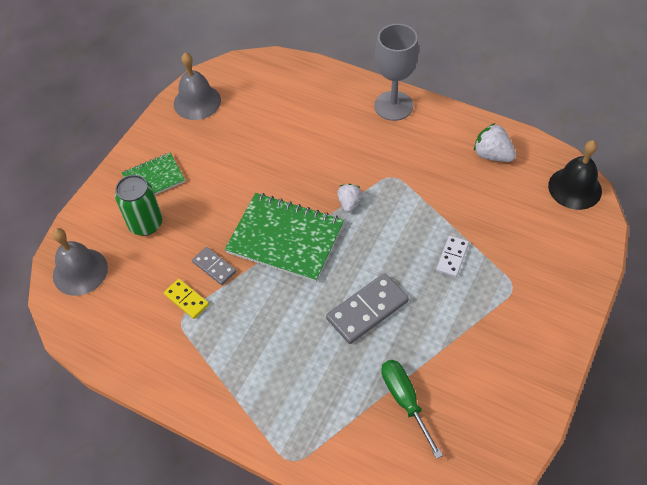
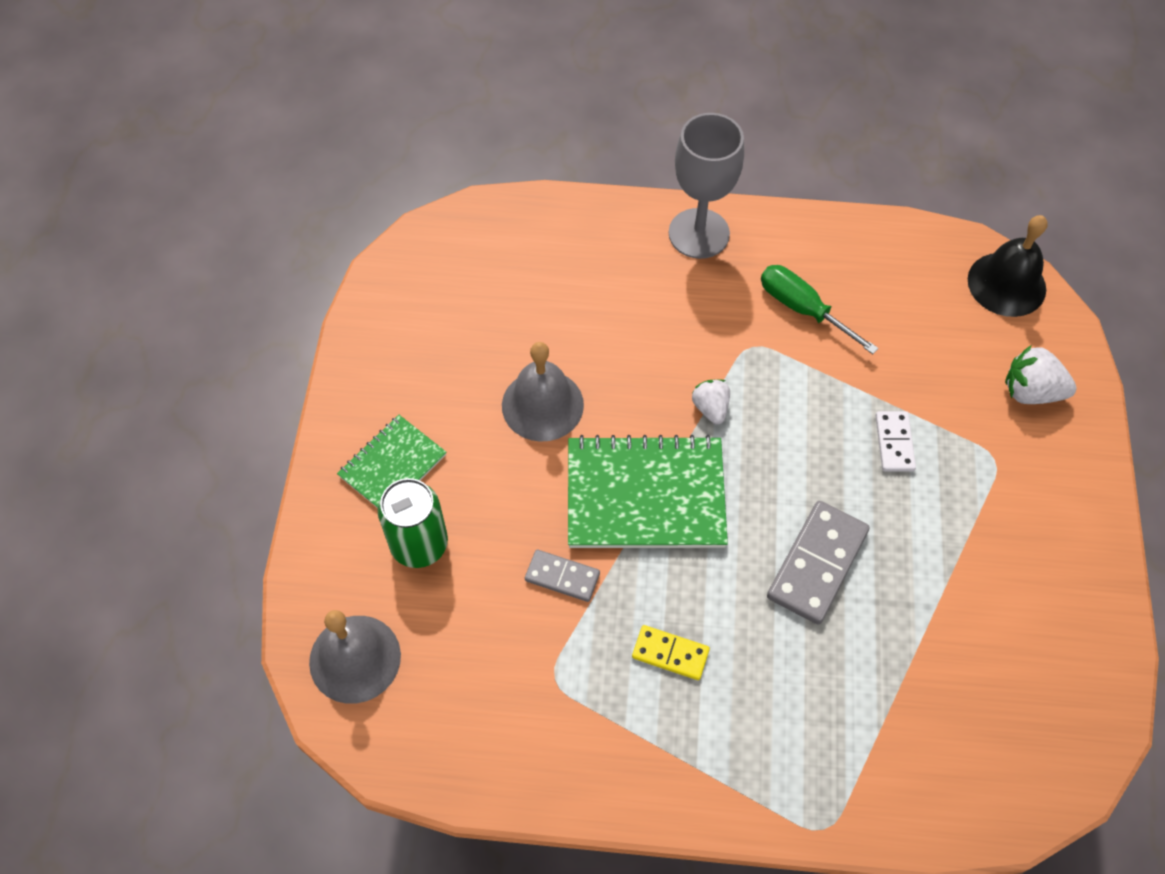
camera: 25 degrees left, 5 degrees up
yellow domino [164,279,209,319] -> yellow domino moved to [632,625,710,680]
grey bell [174,52,221,120] -> grey bell moved to [502,342,584,442]
green screwdriver [381,360,443,459] -> green screwdriver moved to [761,265,879,354]
white strawberry [474,123,516,162] -> white strawberry moved to [1005,345,1077,404]

